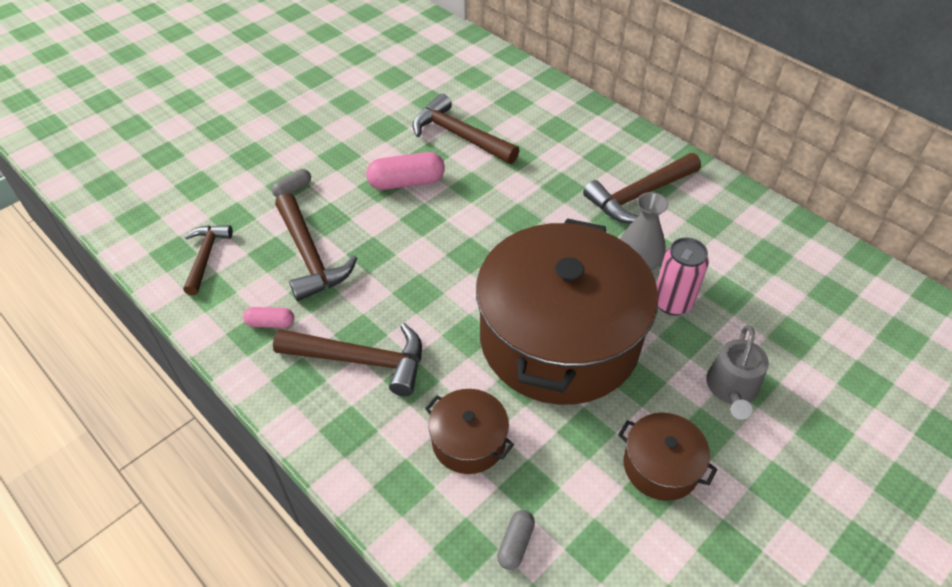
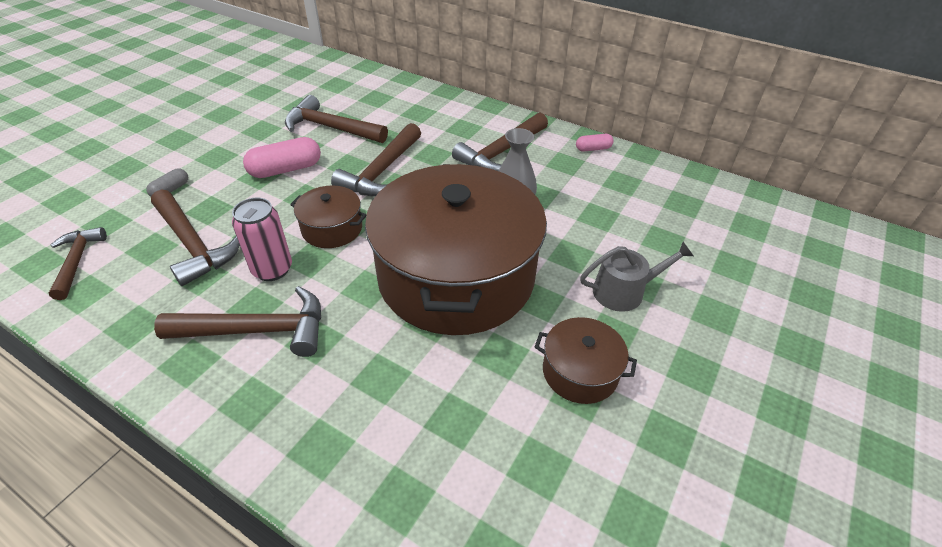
camera: 15 degrees left, 5 degrees down
pink capsule [243,307,294,328] -> pink capsule moved to [576,134,614,152]
brown pot [425,389,514,474] -> brown pot moved to [290,186,367,248]
grey capsule [497,510,535,570] -> none
pink can [656,237,709,315] -> pink can moved to [232,198,292,281]
grey watering can [706,325,769,420] -> grey watering can turned 105 degrees counterclockwise [580,242,694,312]
none -> brown hammer [331,123,421,196]

